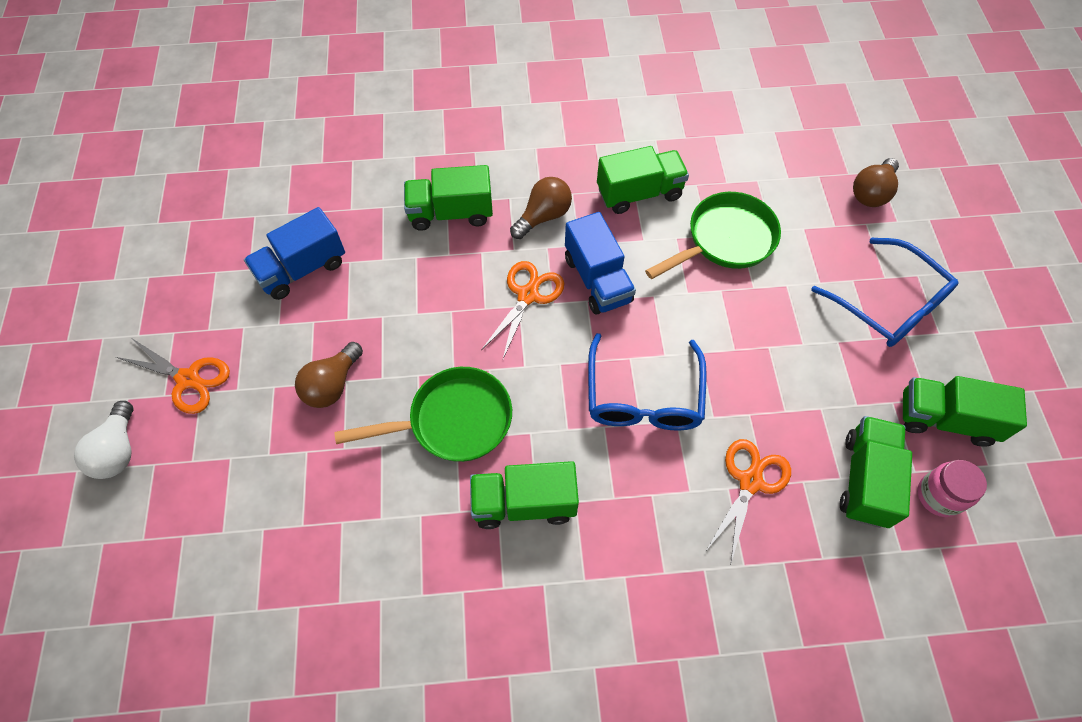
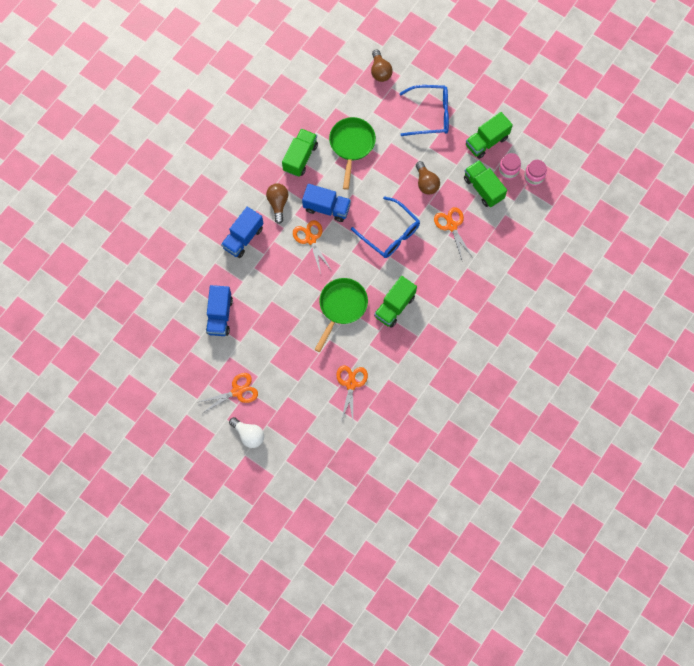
camera: 50 degrees left, 10 degrees up
brown light bulb [295,342,363,408] -> brown light bulb moved to [416,161,440,195]
green truck [404,165,493,231] -> blue truck [221,207,263,258]
none -> orange scissors [336,365,368,422]
none -> pink jar [524,160,547,186]

